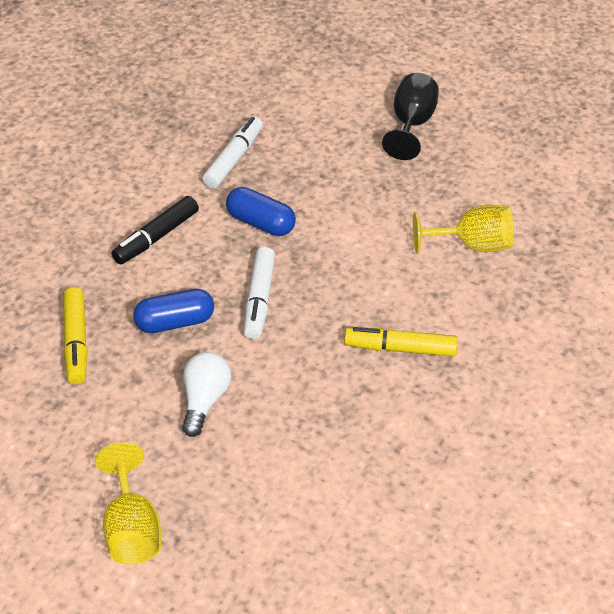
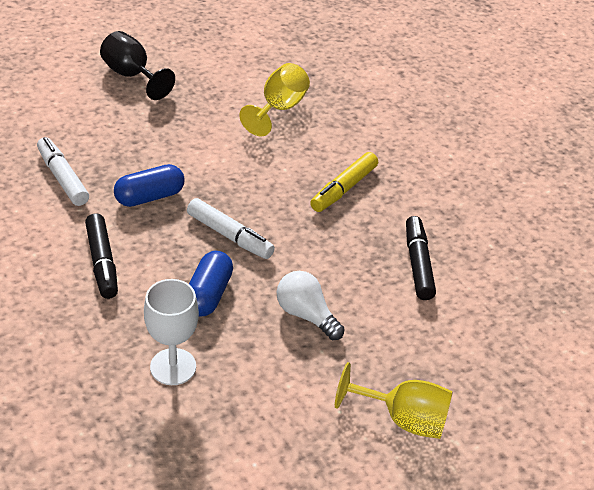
camera: 60 degrees left, 5 degrees down
yellow marker [63,287,88,384] -> white goblet [144,279,199,385]
none -> black marker [406,216,436,300]

